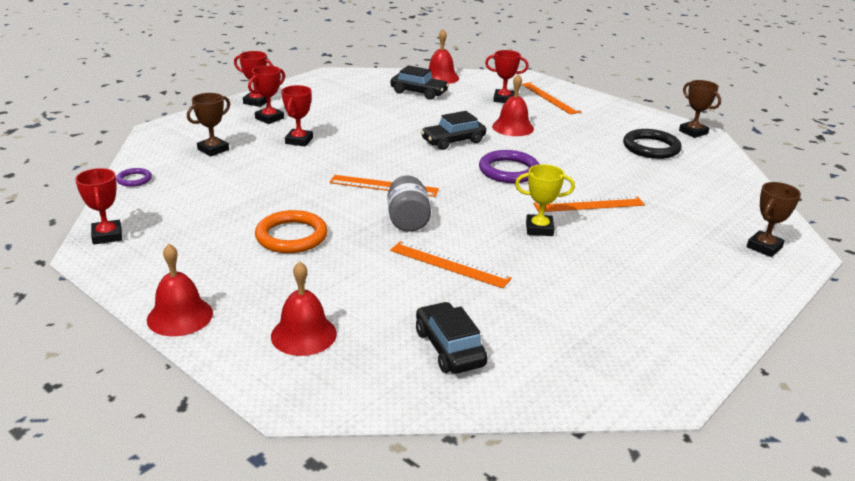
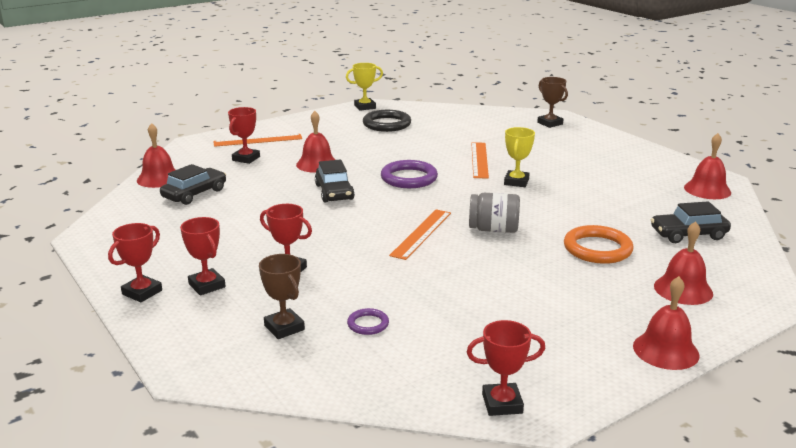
camera: 75 degrees left, 5 degrees down
purple ring [116,168,152,187] -> purple ring moved to [347,308,389,335]
orange ring [255,210,327,253] -> orange ring moved to [564,225,634,264]
orange ruler [390,241,512,288] -> none
brown trophy [679,80,721,138] -> yellow trophy [346,63,383,111]
none -> red bell [684,133,731,199]

